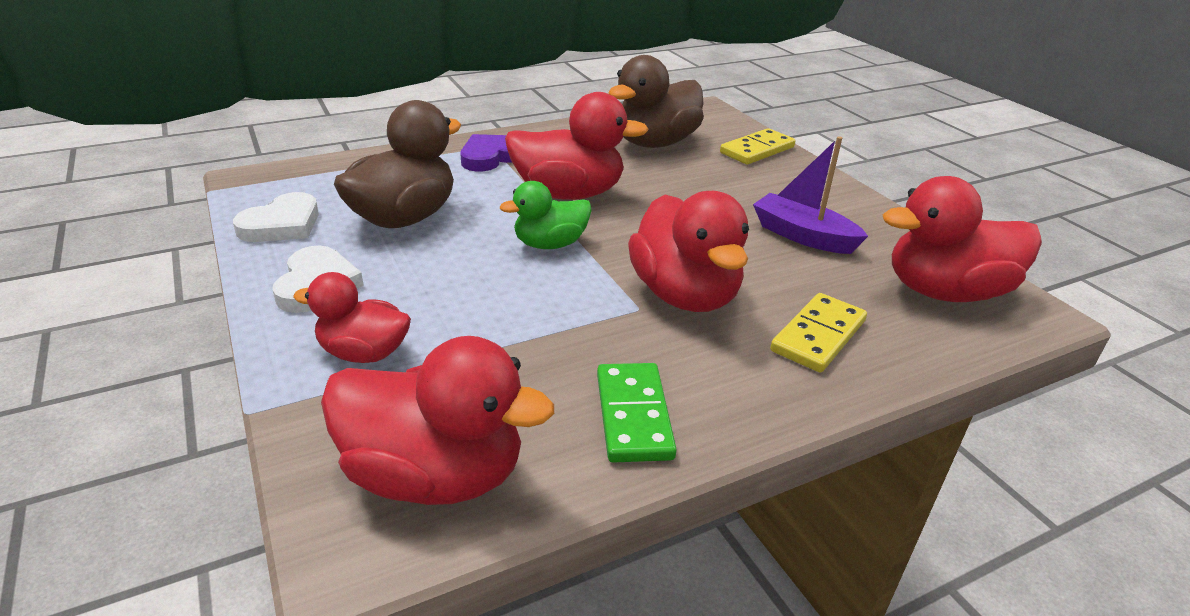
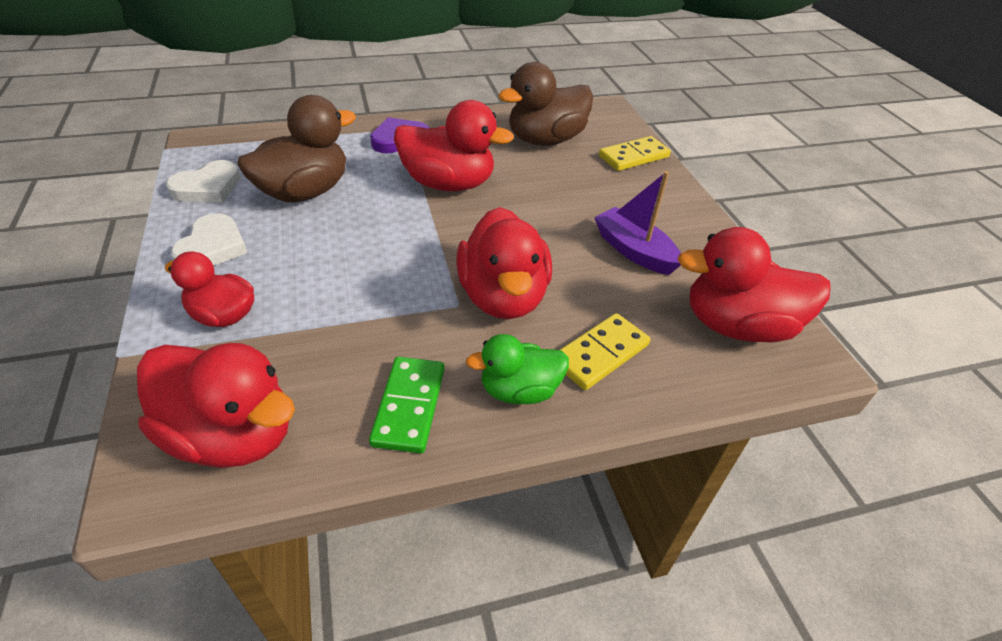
camera: 10 degrees right, 10 degrees up
green duck [500,181,592,249] -> green duck moved to [466,334,569,404]

